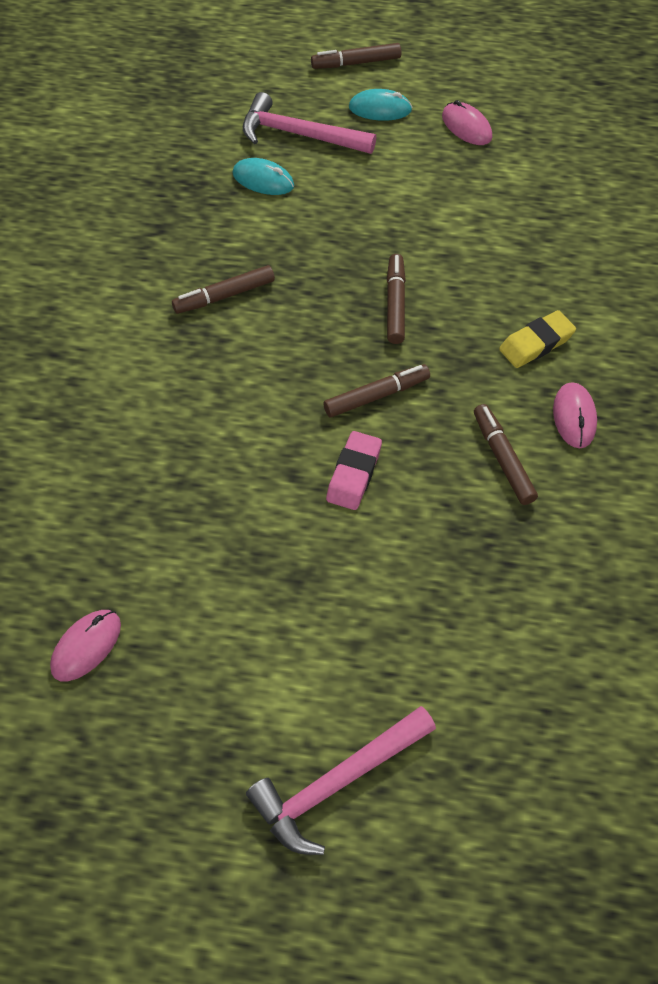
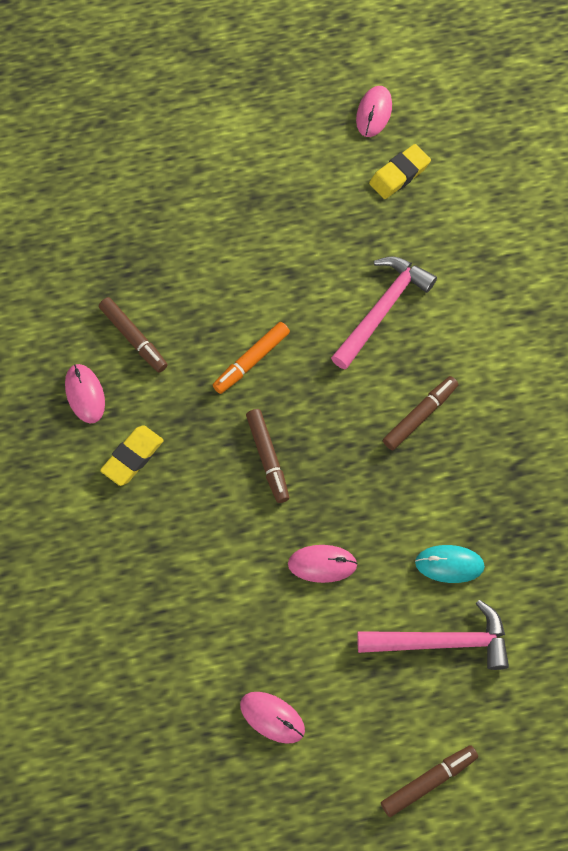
camera: 160 degrees right, 10 degrees up
pink hammer [246,706,436,855] -> pink hammer moved to [331,256,437,370]
brown marker [323,364,430,417] -> orange marker [213,322,290,394]
pink eraser [326,431,382,510] -> none
turquoise mouse [349,89,412,121] -> none
none -> pink mouse [288,545,358,583]
none -> yellow eraser [369,144,431,199]

